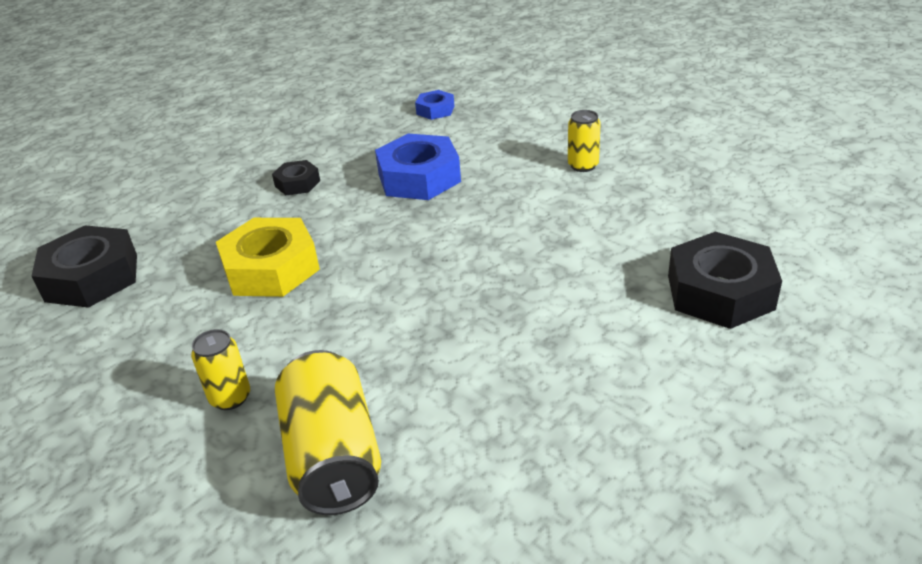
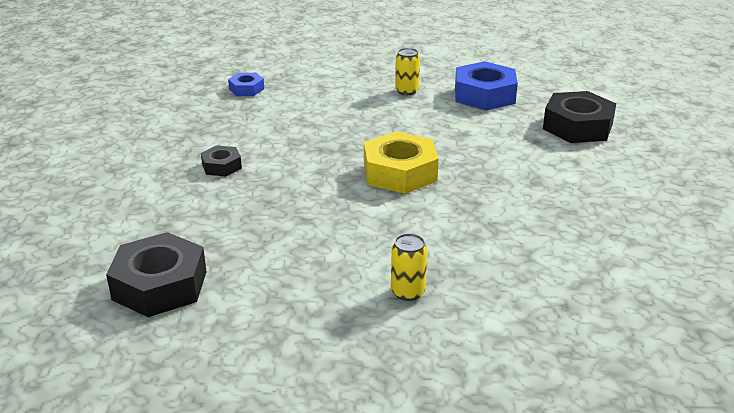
camera: 45 degrees left, 5 degrees down
yellow nut [216,218,320,297] -> yellow nut moved to [364,131,439,194]
yellow can [275,350,381,515] -> none
blue nut [375,134,461,200] -> blue nut moved to [455,61,518,111]

